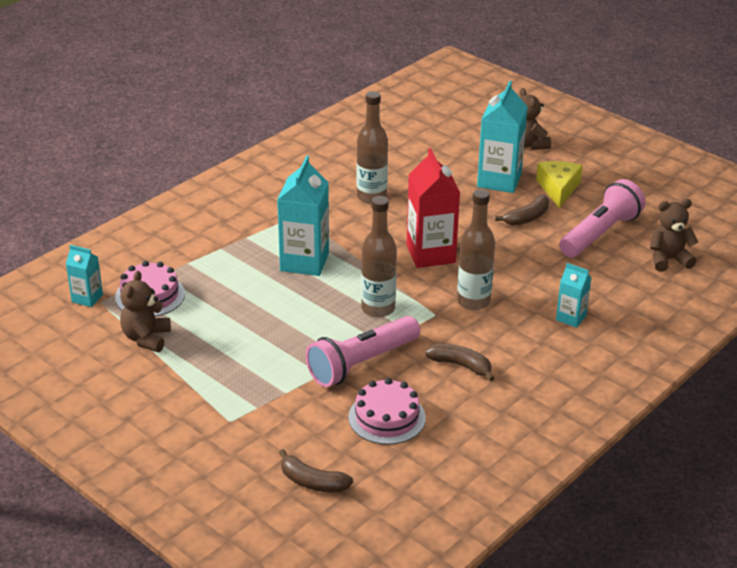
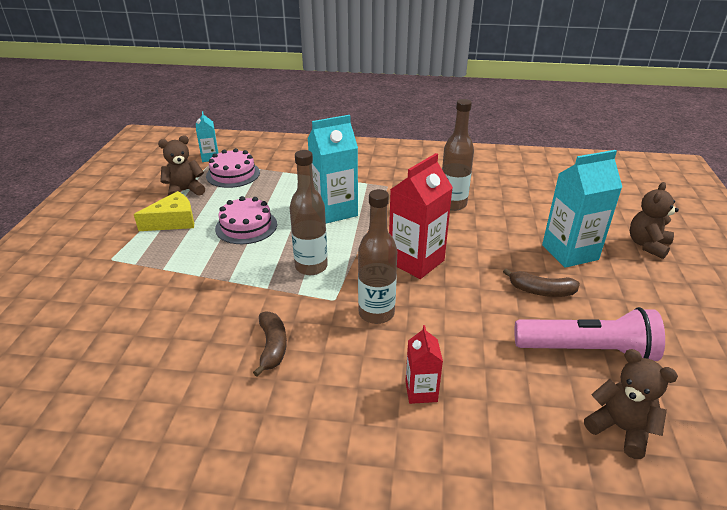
camera: 55 degrees right, 0 degrees up
brown banana [279,449,353,493] -> none
pink flashlight [306,316,420,387] -> none
pink cake [348,378,426,445] -> pink cake moved to [215,196,277,244]
yellow cheese [536,161,583,208] -> yellow cheese moved to [134,191,194,231]
turquoise carton [556,263,592,328] -> red carton [405,325,443,404]

